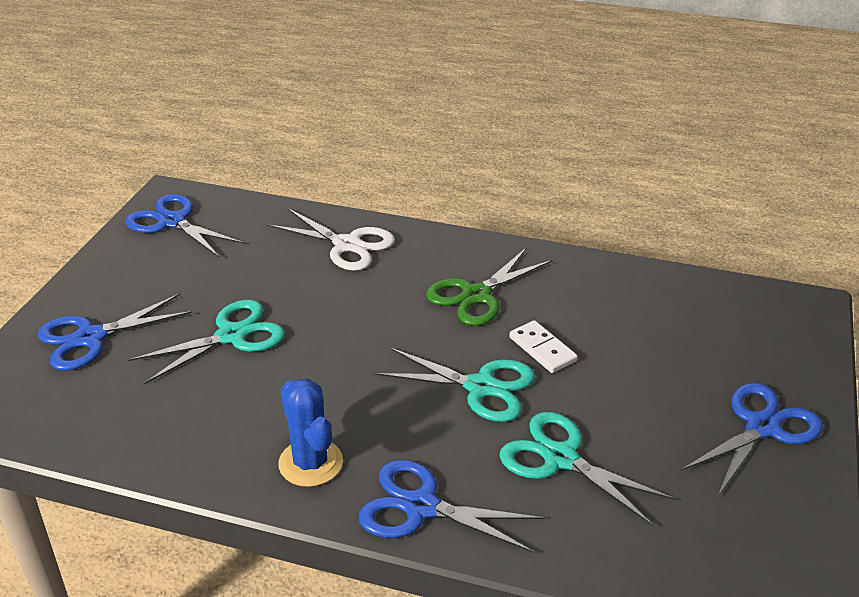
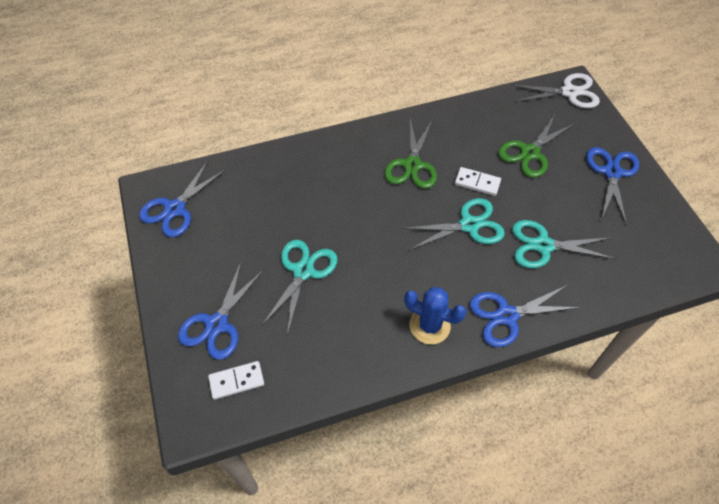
camera: 35 degrees left, 20 degrees up
blue scissors [125,194,245,257] -> blue scissors turned 60 degrees counterclockwise [139,161,226,237]
white scissors [267,208,395,271] -> white scissors moved to [511,73,600,108]
none -> white domino [208,361,264,400]
none -> green scissors [498,114,574,178]

